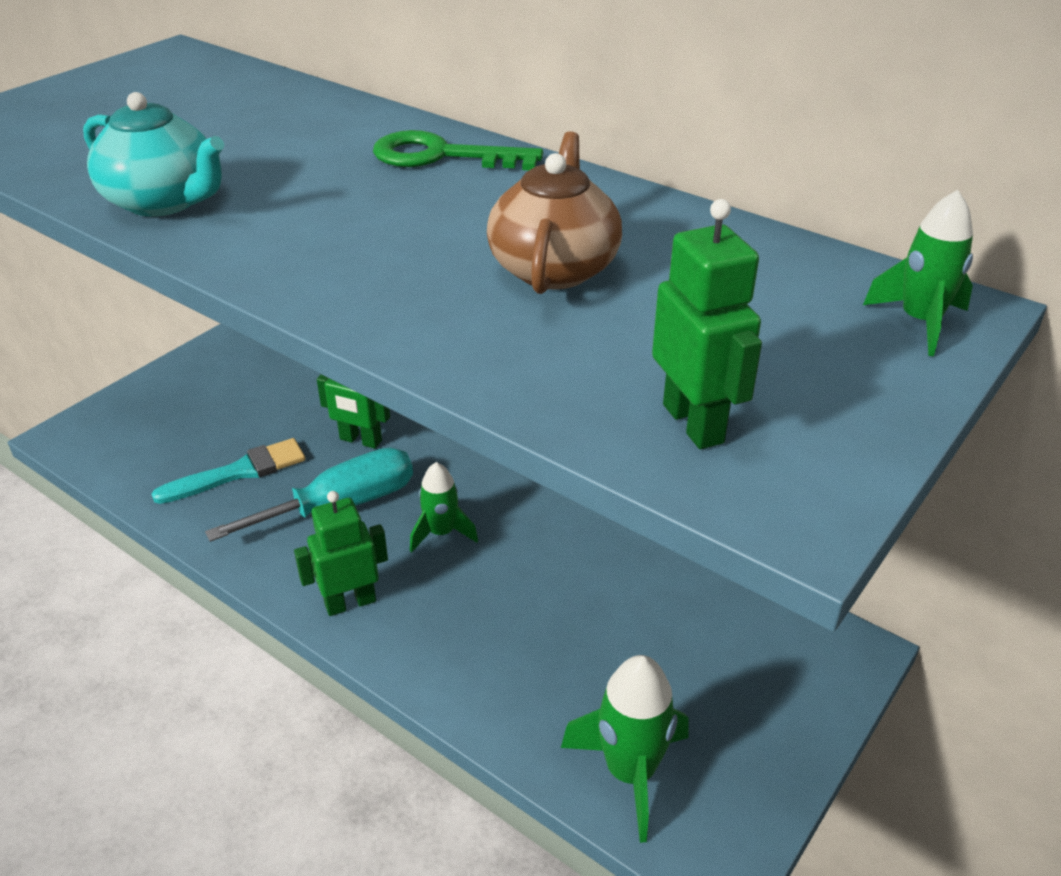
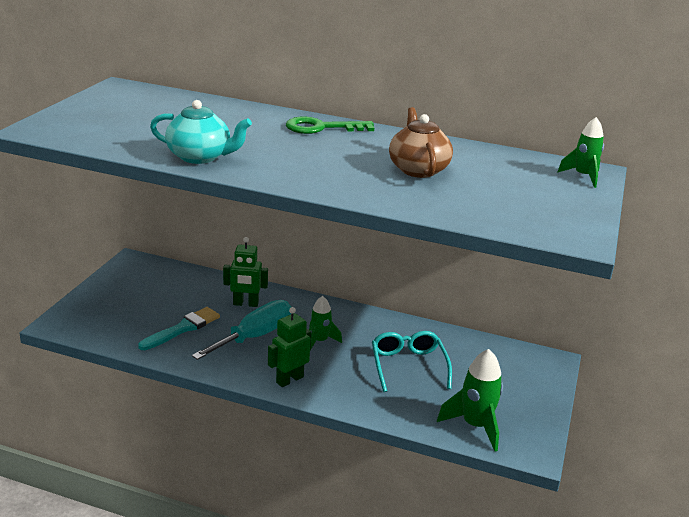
camera: 20 degrees left, 10 degrees down
green robot [652,199,762,449] -> none
none -> turquoise glasses [372,331,452,392]

